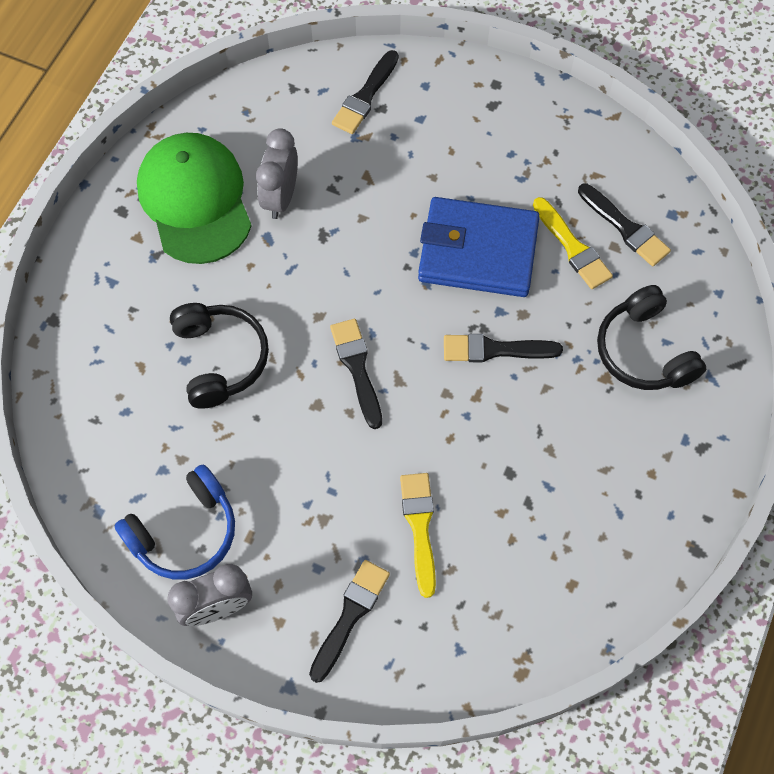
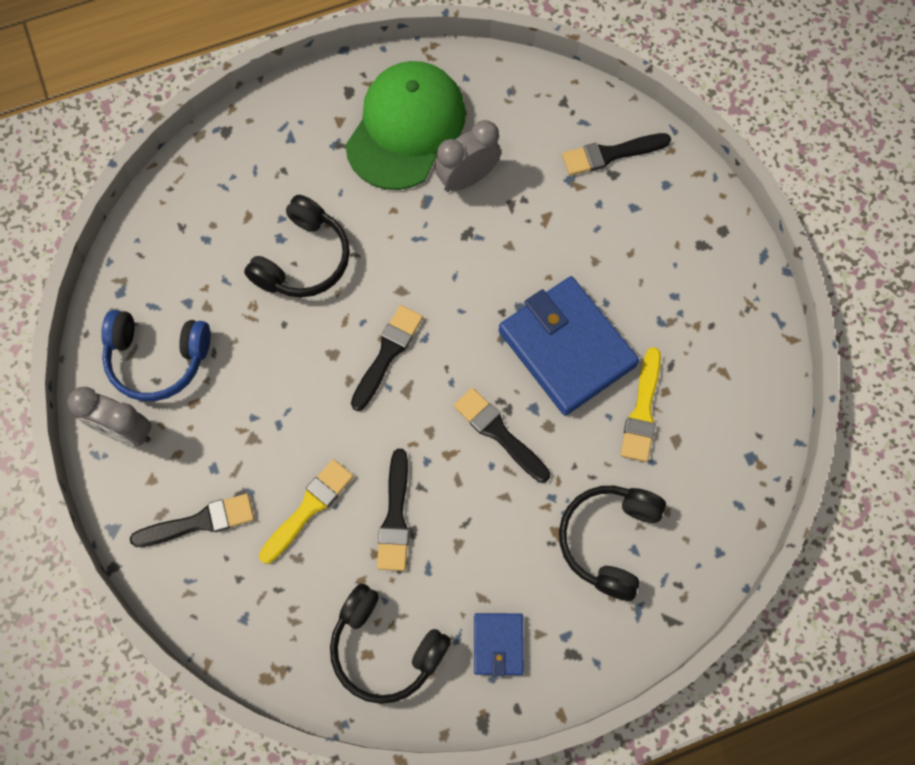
camera: 45 degrees right, 5 degrees up
black brush [578,183,671,266] -> black brush moved to [377,449,409,571]
none -> black headphones [330,583,451,704]
none -> blue wallet [474,613,524,676]

